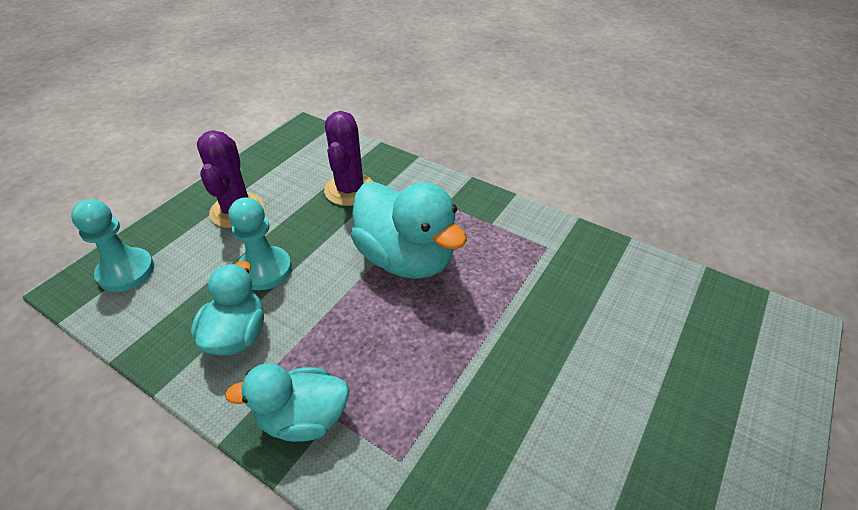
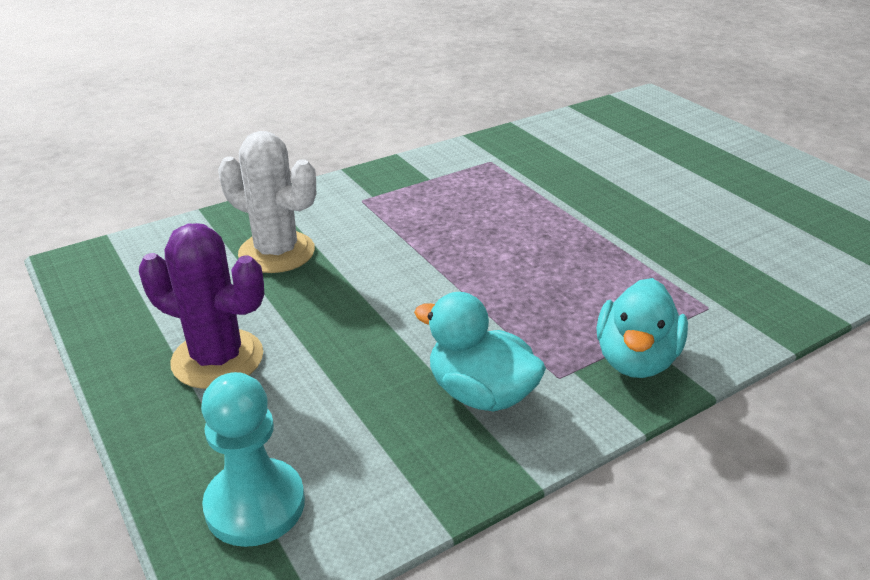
camera: 65 degrees left, 10 degrees down
turquoise pawn [229,197,292,290] -> none
purple cactus [324,111,374,206] -> white cactus [218,131,316,273]
turquoise duck [351,182,467,279] -> none

